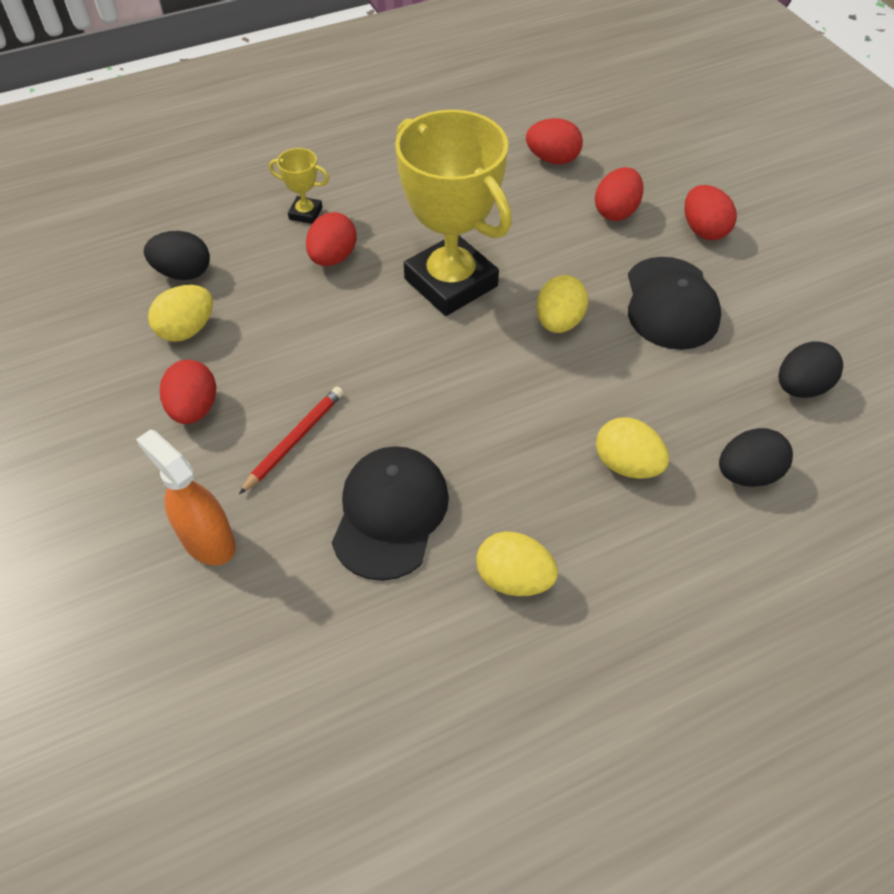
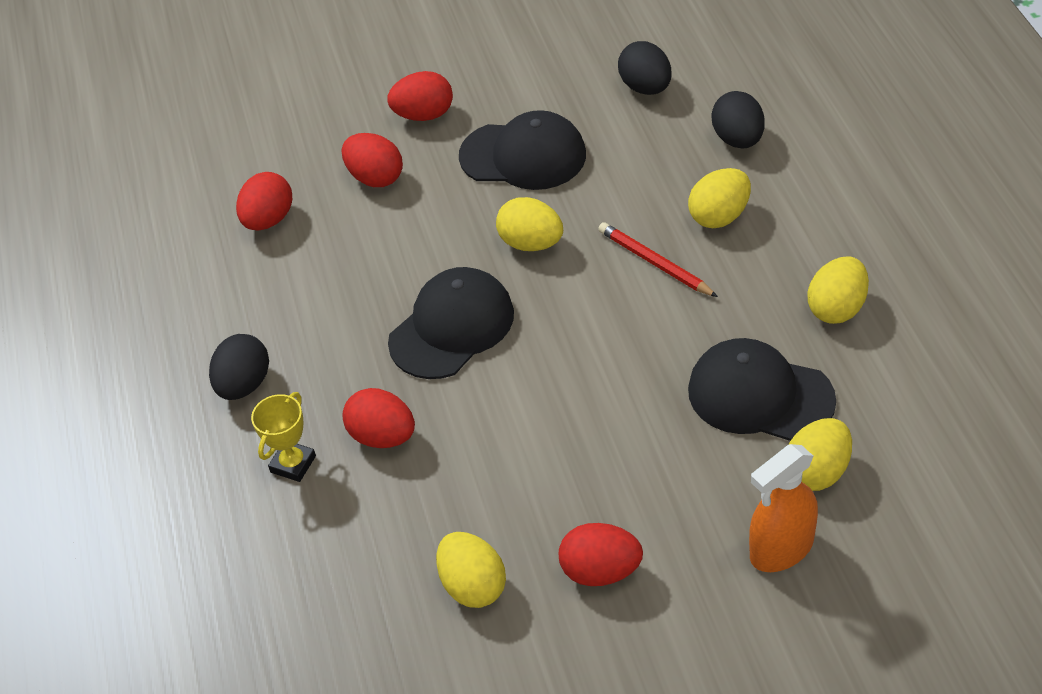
camera: 75 degrees left, 5 degrees down
black egg [144,231,210,280] -> black egg moved to [209,334,269,400]
red pencil [239,386,343,494] -> red pencil moved to [598,222,718,297]
yellow trophy [395,110,512,316] -> black cap [388,267,514,379]
none -> yellow egg [788,418,852,491]

